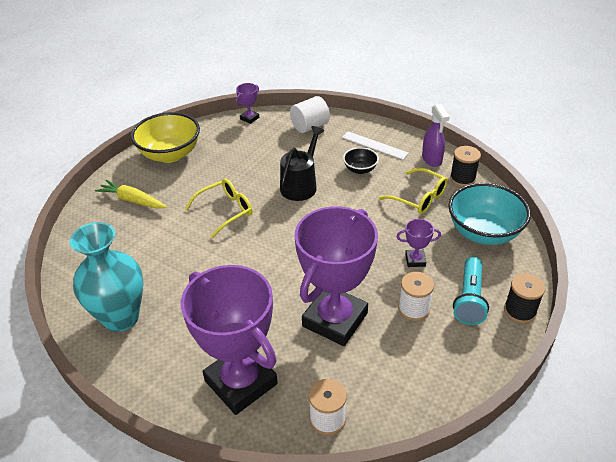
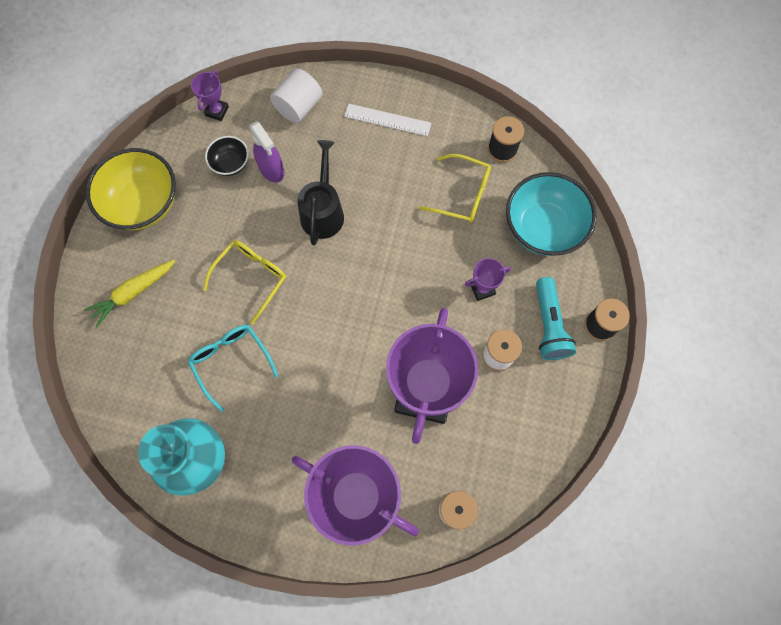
camera: 20 degrees left, 30 degrees up
yellow carrot [95,180,167,208] -> yellow carrot turned 45 degrees counterclockwise [84,260,175,327]
black bowl [343,147,379,174] -> black bowl moved to [205,136,249,176]
purple spray bottle [422,104,450,167] -> purple spray bottle moved to [249,121,284,183]
none -> turquoise glasses [188,325,279,412]

